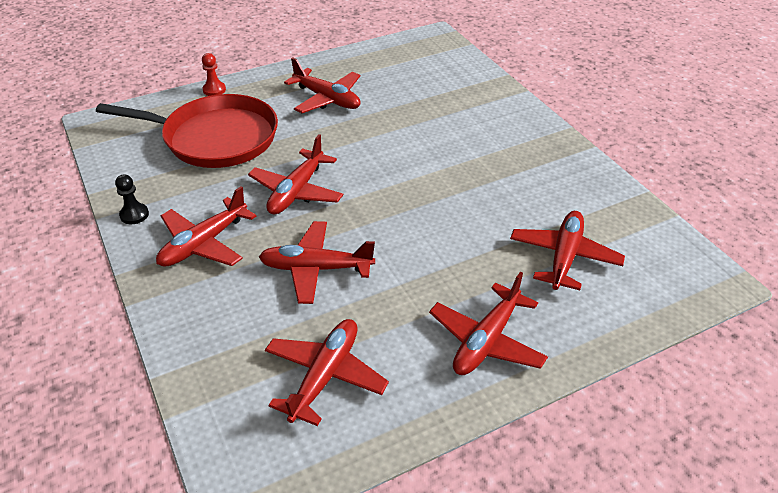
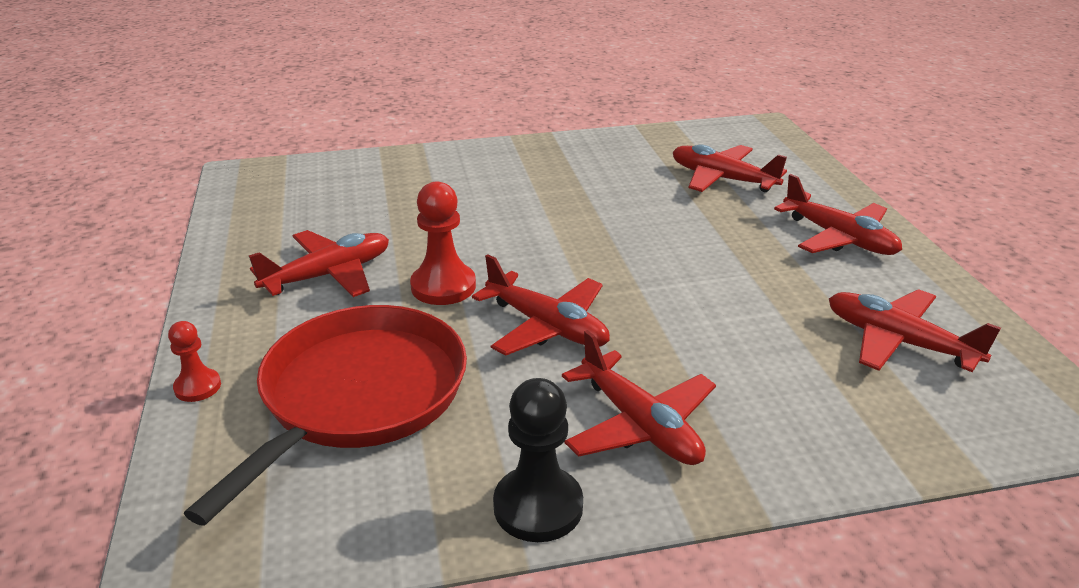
camera: 75 degrees left, 10 degrees down
black pawn [115,174,149,224] -> black pawn [493,378,583,542], size x1.71
red plane [259,221,375,304] -> none
none -> red pawn [410,181,476,305]

